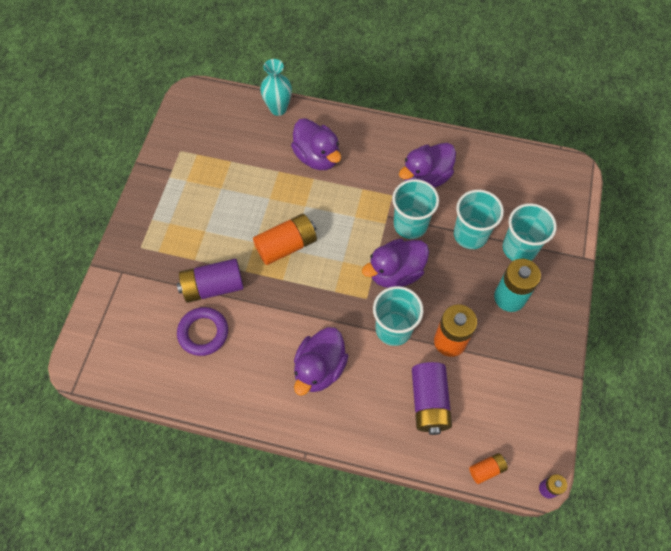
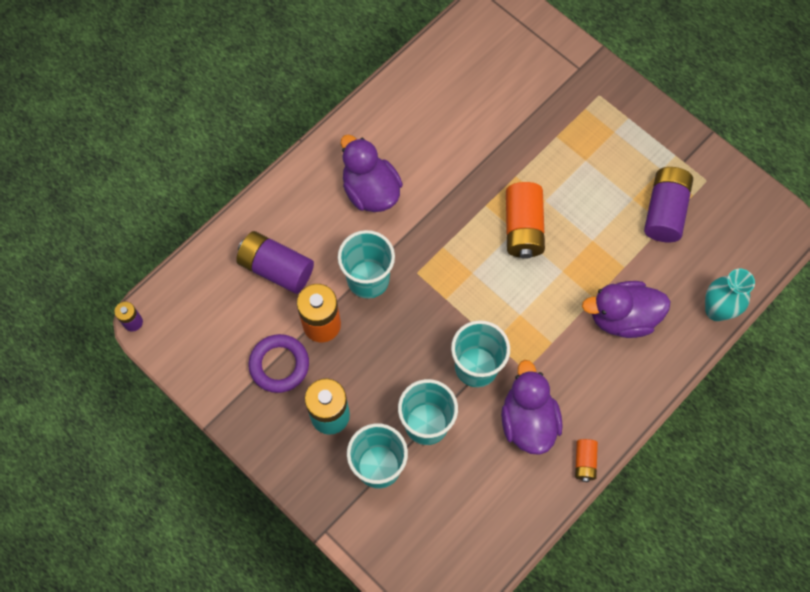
camera: 120 degrees right, 5 degrees up
purple battery [177,259,244,303] -> purple battery moved to [644,167,693,242]
purple ring [177,307,228,356] -> purple ring moved to [248,334,309,393]
purple duck [362,239,429,288] -> none
orange battery [469,453,508,484] -> orange battery moved to [575,439,598,482]

